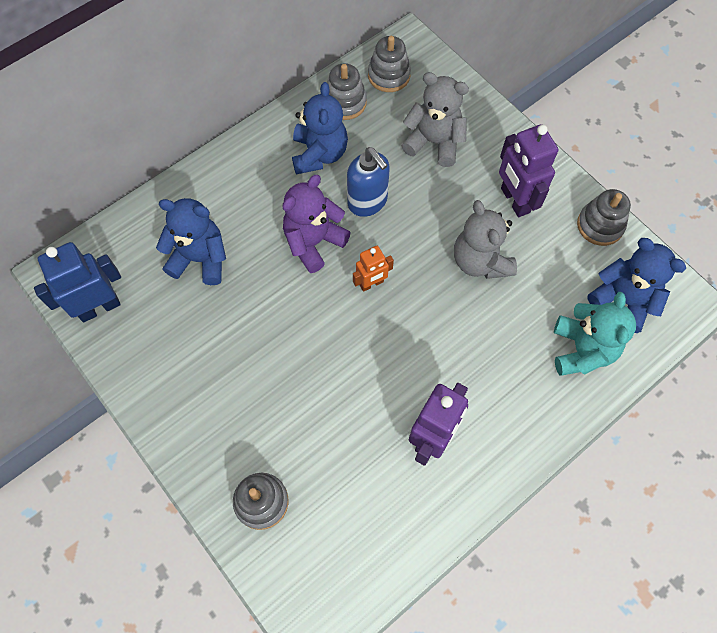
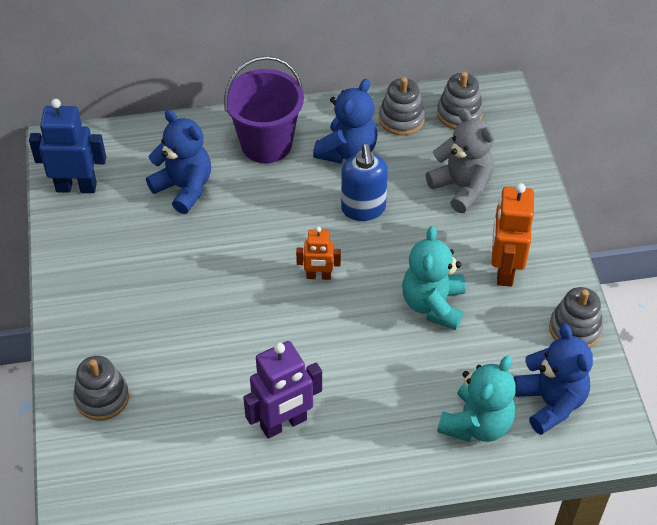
camera: 30 degrees right, 15 degrees down
purple teddy bear [282,175,351,273] -> none
grey teddy bear [454,200,517,279] -> turquoise teddy bear [402,226,466,330]
purple robot [499,124,558,217] -> orange robot [492,183,534,287]
none -> purple bucket [224,56,304,163]

